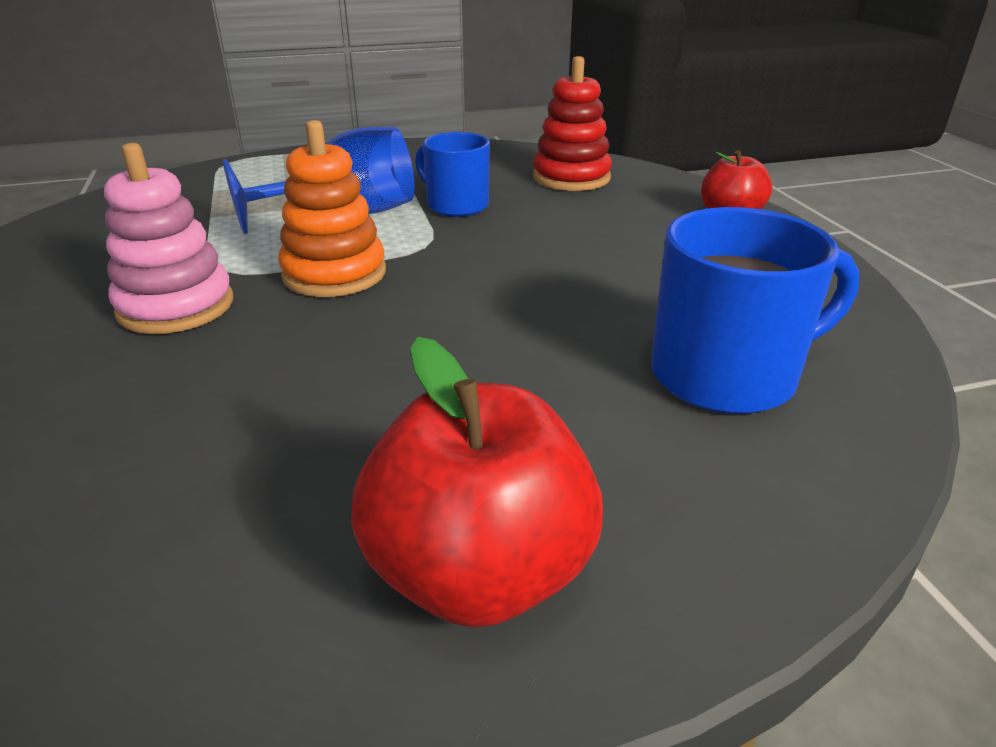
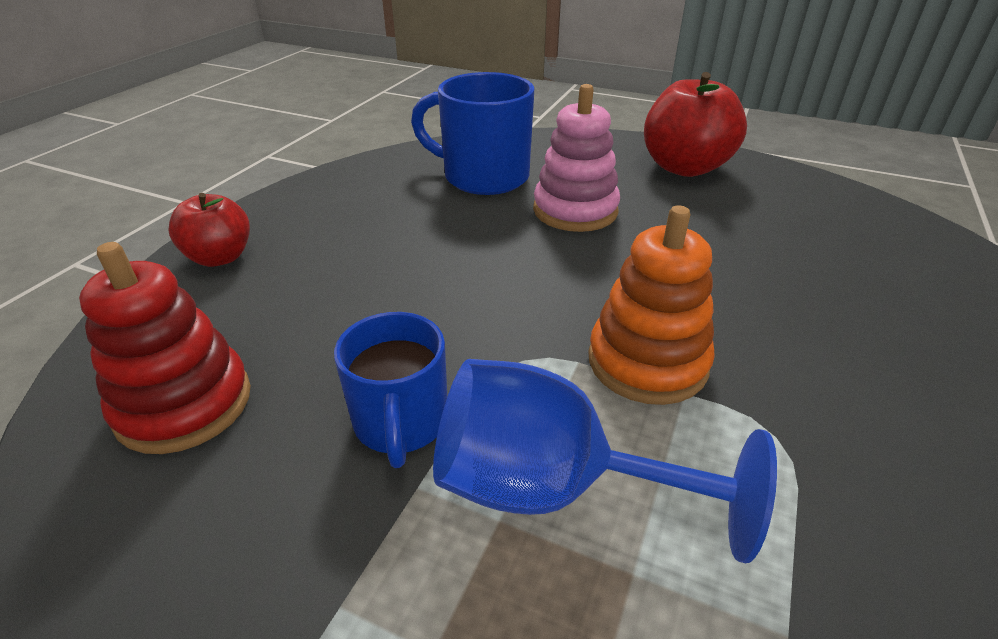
camera: 140 degrees left, 5 degrees up
pink stacking toy [104,143,233,334] -> pink stacking toy moved to [533,84,620,232]

